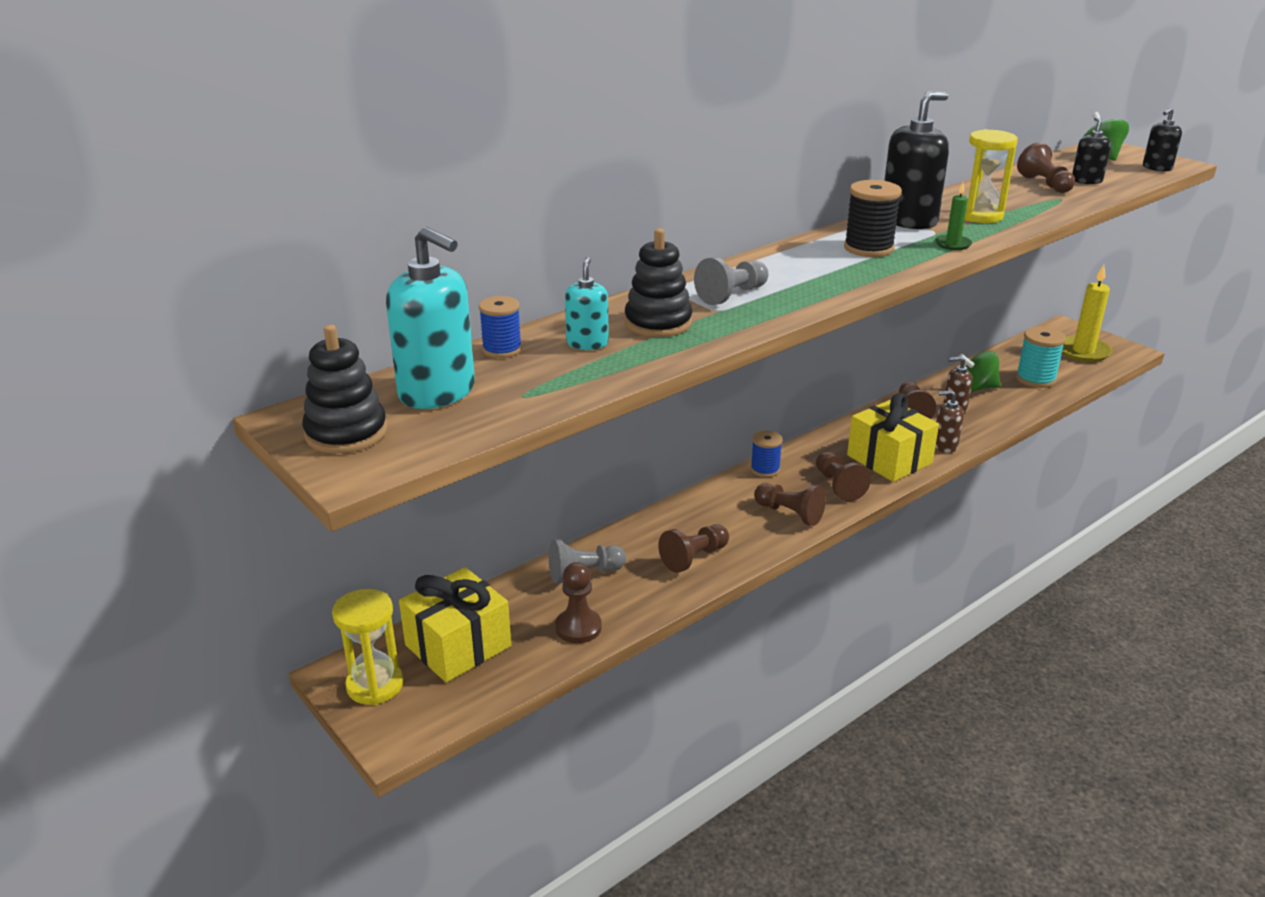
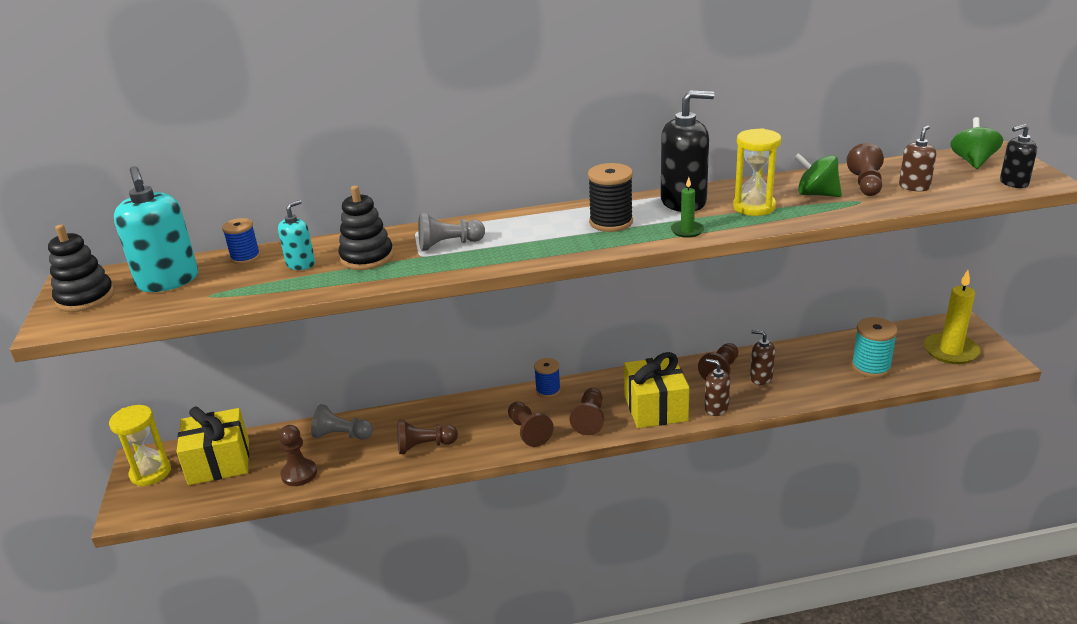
camera: 30 degrees right, 0 degrees up
green spinning top [958,351,1001,391] -> green spinning top moved to [794,153,842,197]
black soap dispenser [1072,117,1111,184] -> brown soap dispenser [899,125,936,191]

